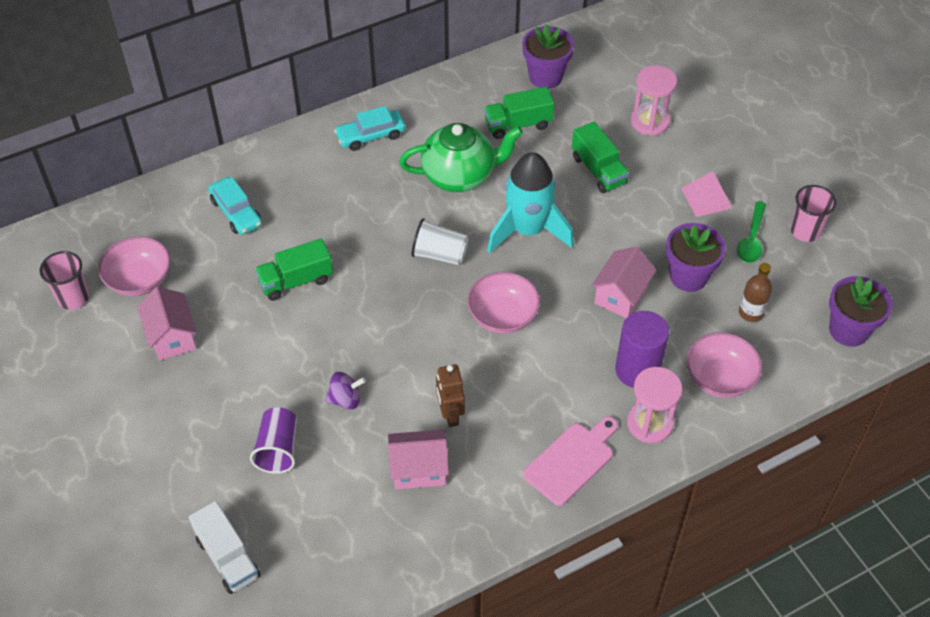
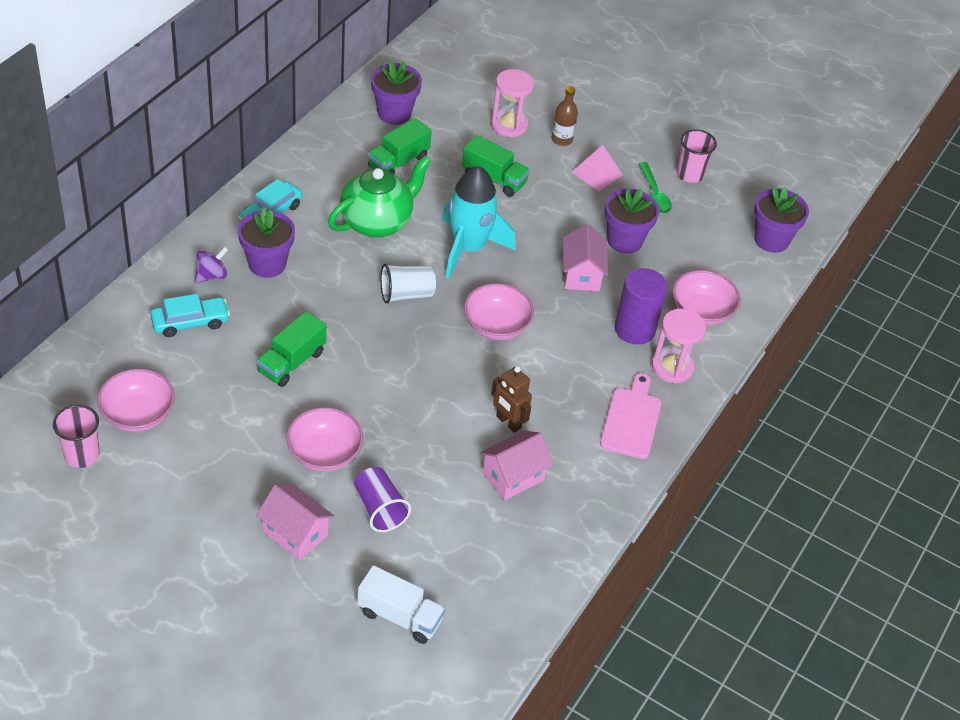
camera: 35 degrees left, 5 degrees down
pink house [137,287,197,360] -> pink house moved to [256,484,334,561]
turquoise car [208,177,262,235] -> turquoise car turned 45 degrees counterclockwise [150,294,230,337]
purple spinning top [325,372,366,409] -> purple spinning top moved to [195,247,228,283]
brown bottle [739,263,772,322] -> brown bottle moved to [552,86,578,146]
none -> purple flower pot [238,207,295,278]
none -> pink bowl [286,407,363,472]

